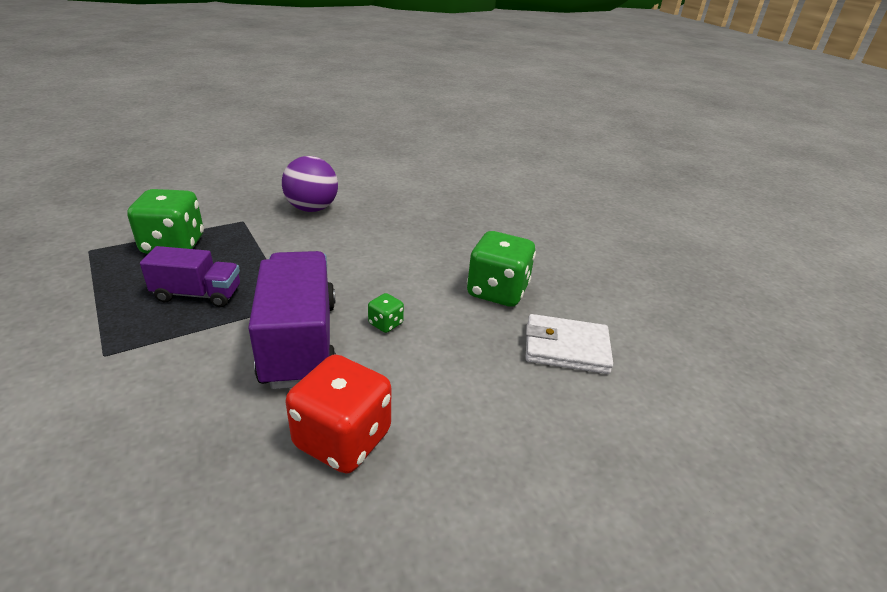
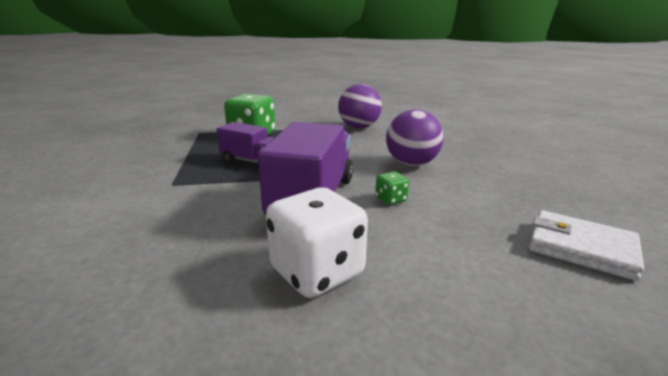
camera: 25 degrees right, 10 degrees down
red dice [286,355,391,474] -> white dice [266,187,368,298]
green dice [467,231,536,307] -> none
none -> purple ball [386,109,444,166]

